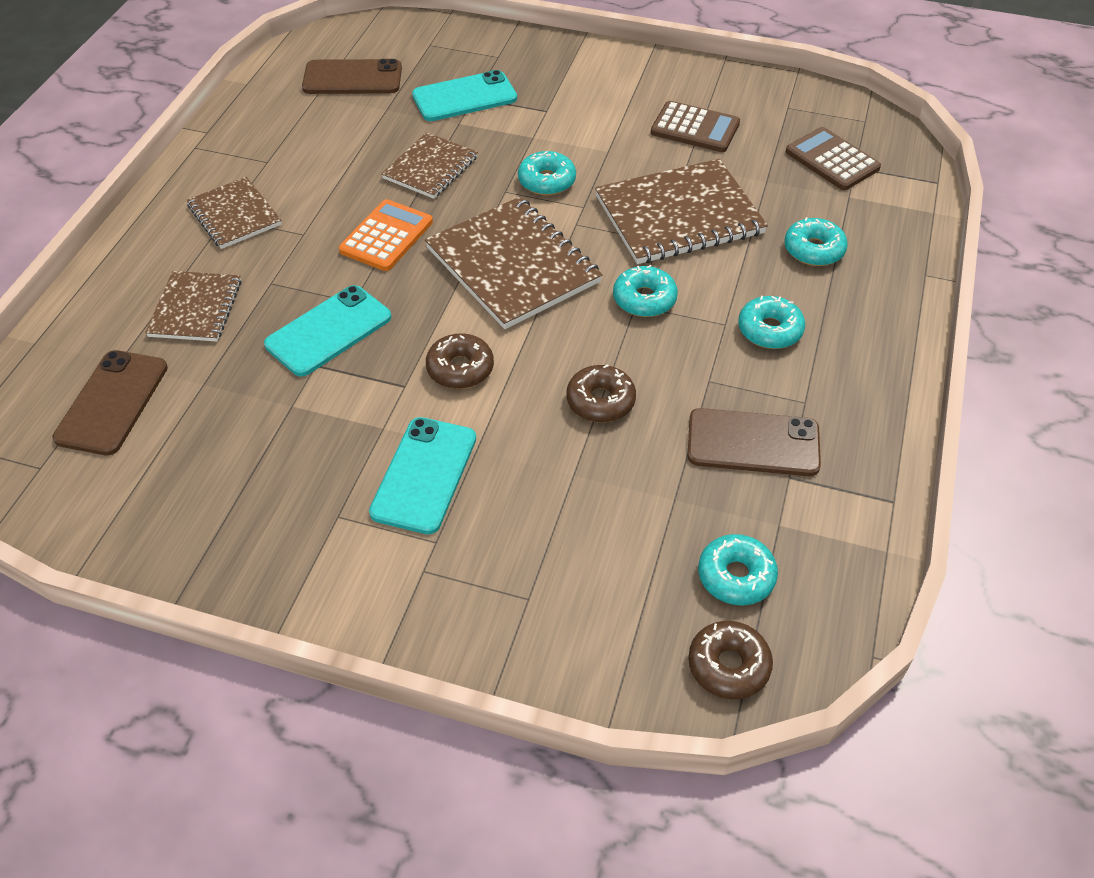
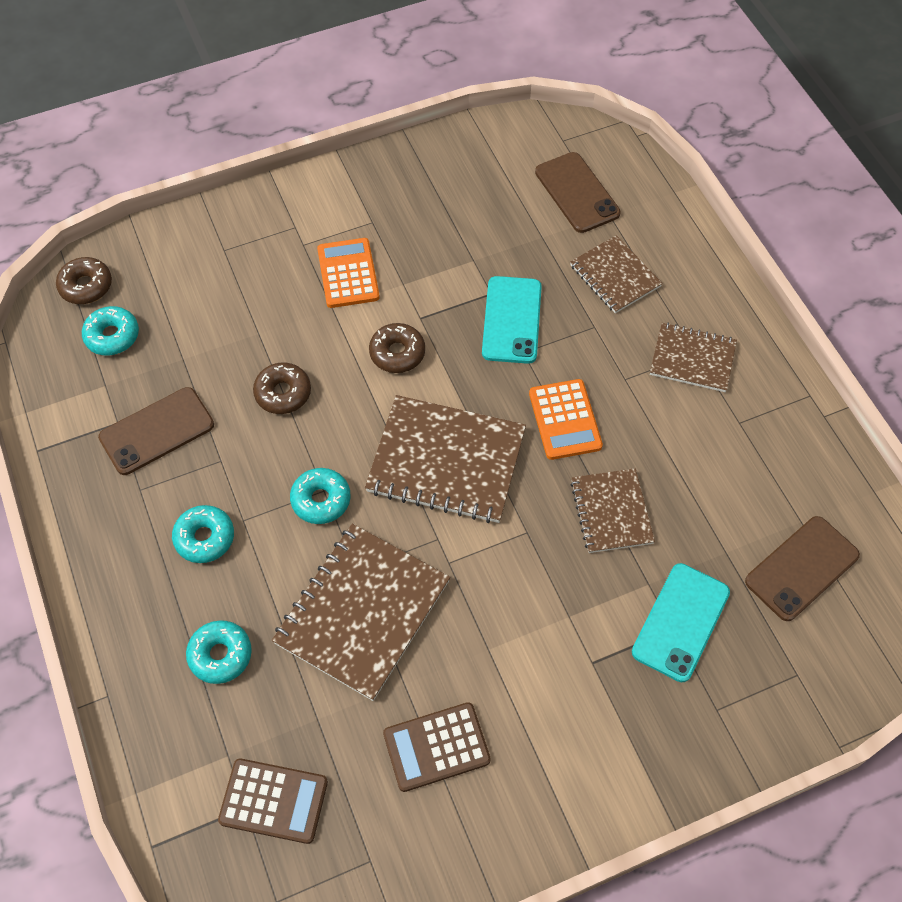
camera: 140 degrees right, 10 degrees up
turquoise phone [369,417,476,534] -> orange calculator [317,238,380,308]
turquoise donut [518,151,576,195] -> none

